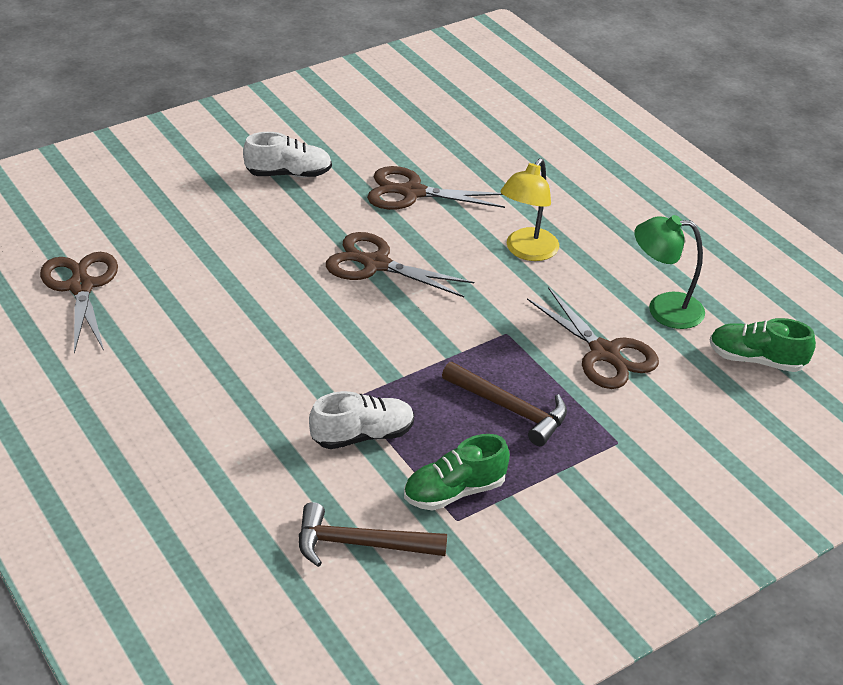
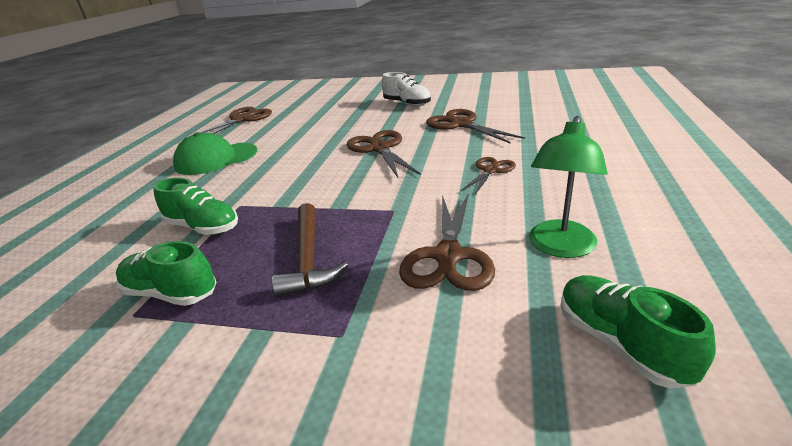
camera: 50 degrees right, 10 degrees down
brown hammer [299,502,447,567] -> none
white shoe [309,391,414,449] -> green shoe [153,177,238,235]
yellow lamp [501,158,559,261] -> brown scissors [460,157,516,195]
green lamp [634,215,705,329] -> green lamp turned 120 degrees counterclockwise [529,116,608,258]
none -> green cap [173,132,257,175]

